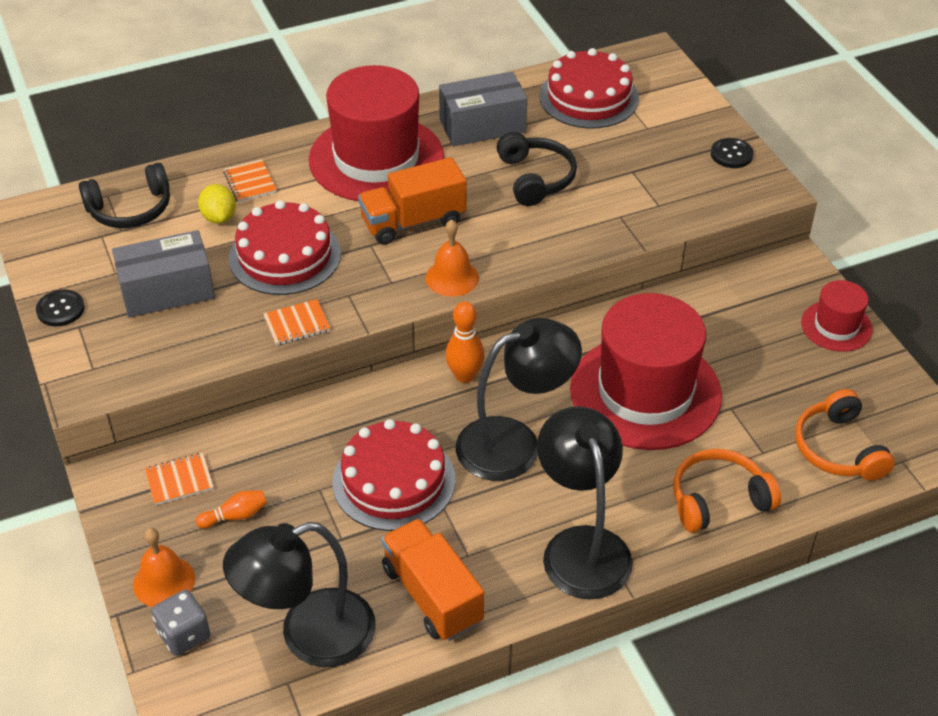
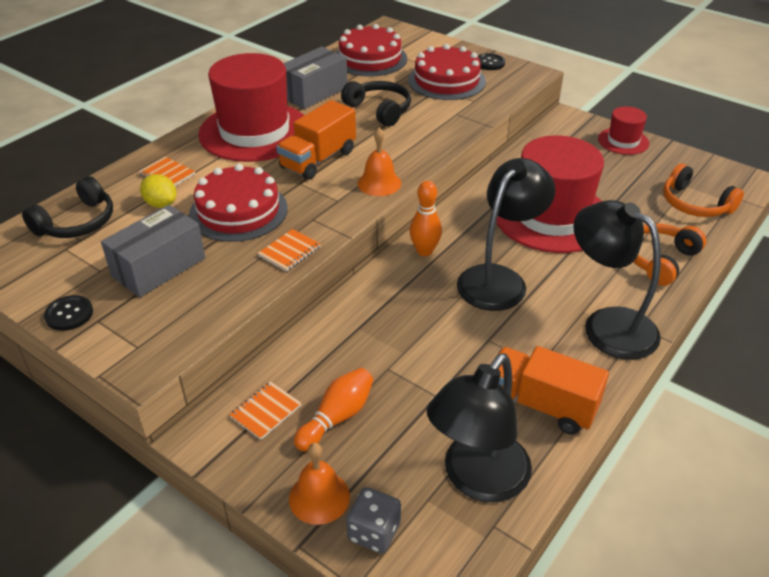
camera: 30 degrees left, 5 degrees down
orange bowling pin [196,491,267,528] -> orange bowling pin [294,368,373,451], size x1.52
red cake [332,419,455,531] -> red cake moved to [408,44,486,100]

